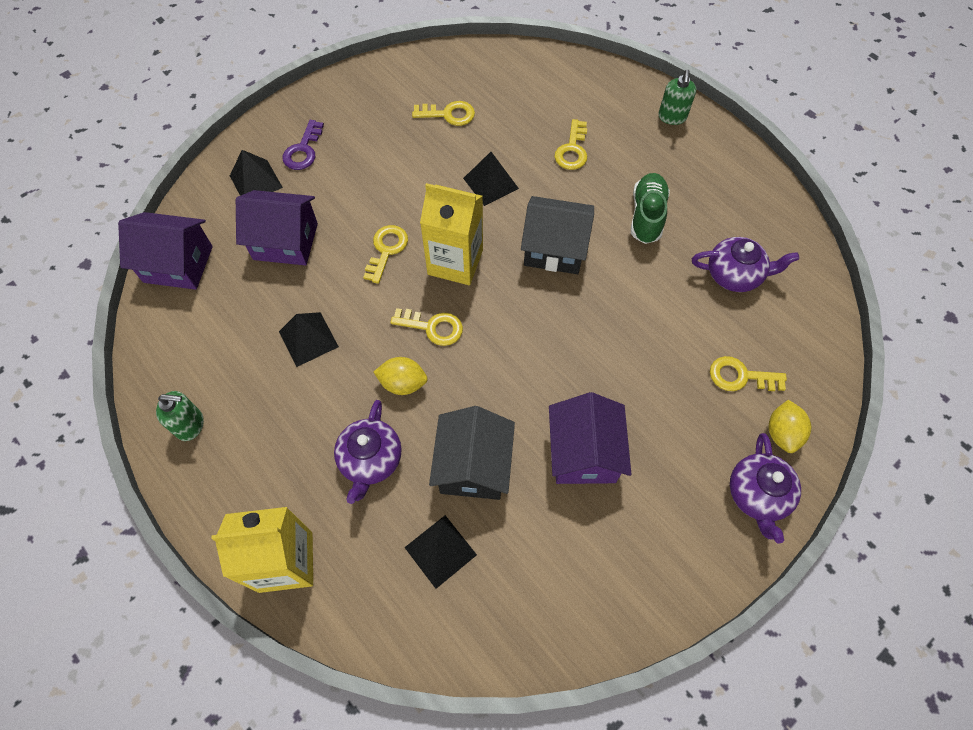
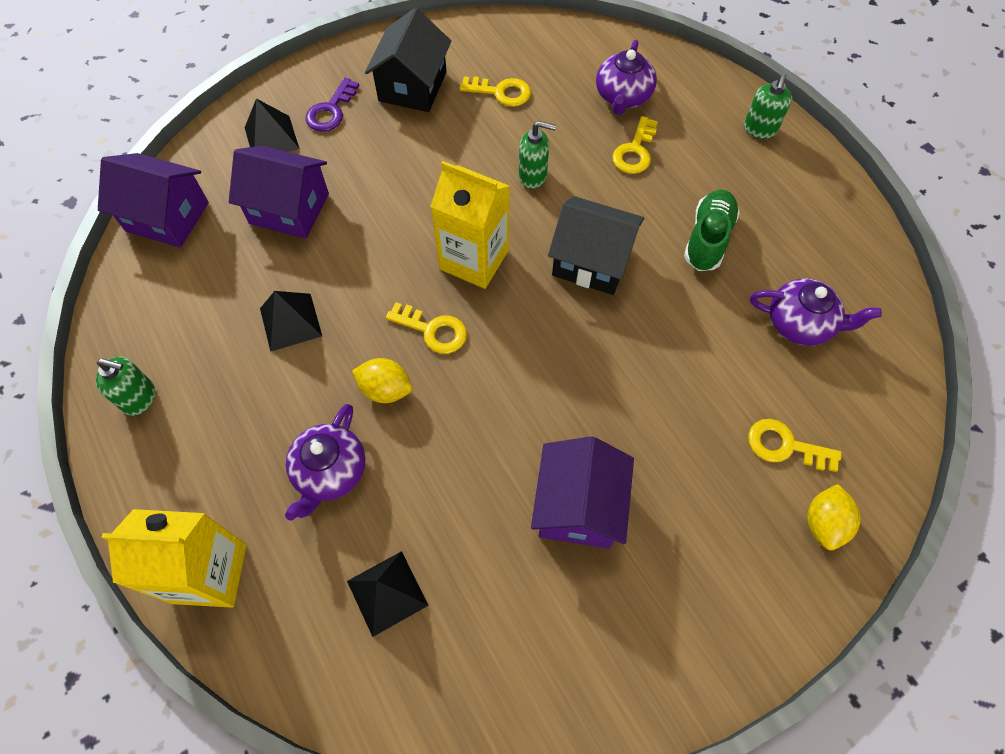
camera: 10 degrees right, 0 degrees up
yellow key [363,225,408,284] -> none
black house [429,406,515,500] -> black house moved to [365,8,452,112]
black pyramid [463,152,519,206] -> green soap dispenser [519,121,556,189]
purple teapot [730,433,801,544] -> purple teapot moved to [596,40,657,115]

